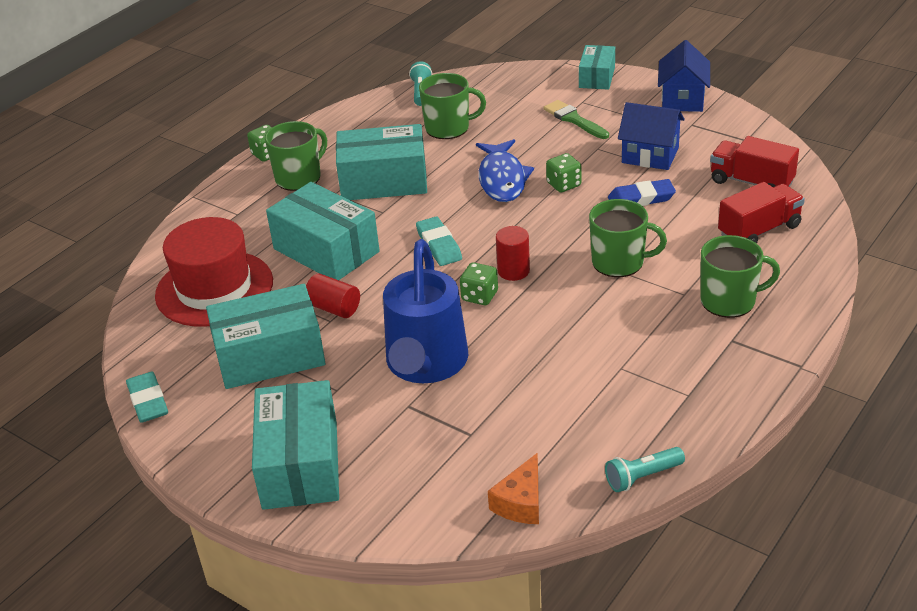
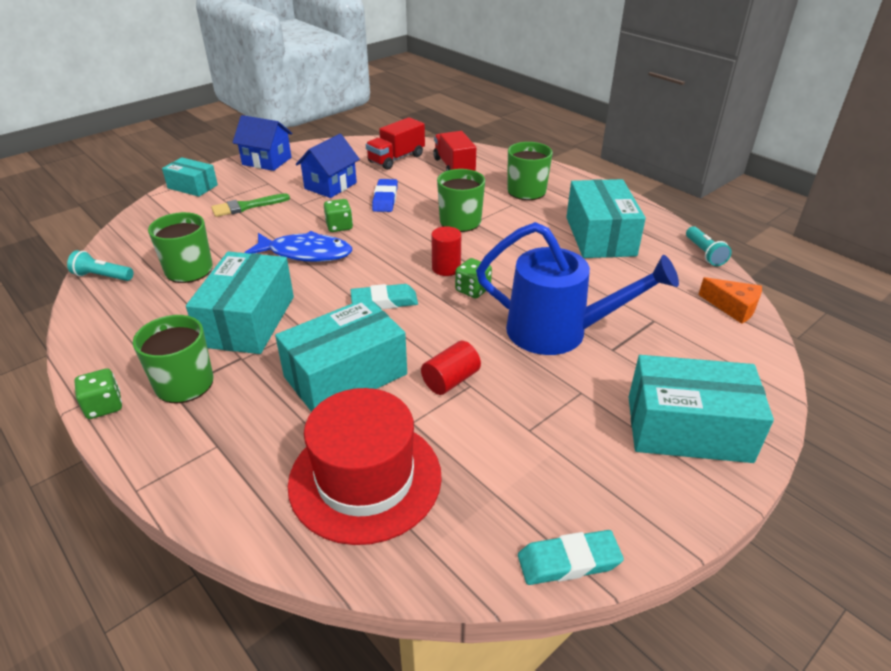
camera: 80 degrees left, 0 degrees up
turquoise box [206,284,326,389] -> turquoise box moved to [566,179,646,258]

